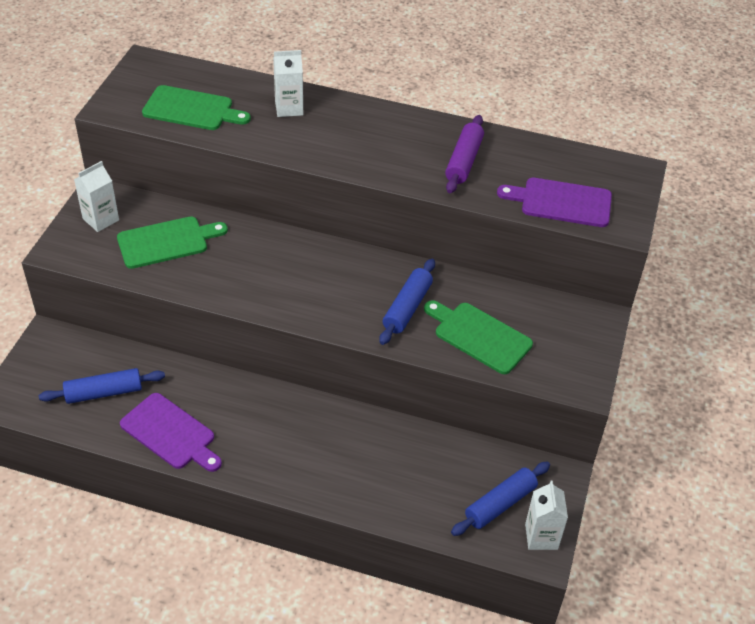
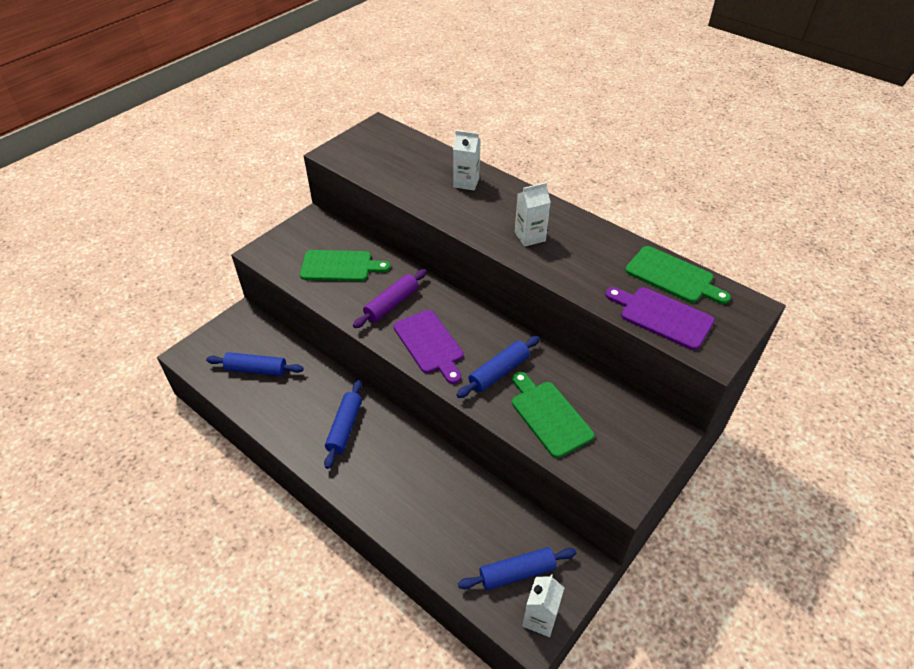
camera: 25 degrees right, 0 degrees up
white carton [74,161,119,232] -> white carton moved to [515,182,551,247]
purple cutting board [120,393,222,472] -> purple cutting board moved to [393,310,463,384]
green cutting board [142,85,251,130] -> green cutting board moved to [625,246,731,304]
purple rolling pin [445,115,484,193] -> purple rolling pin moved to [353,269,427,328]
none -> blue rolling pin [324,380,362,469]

